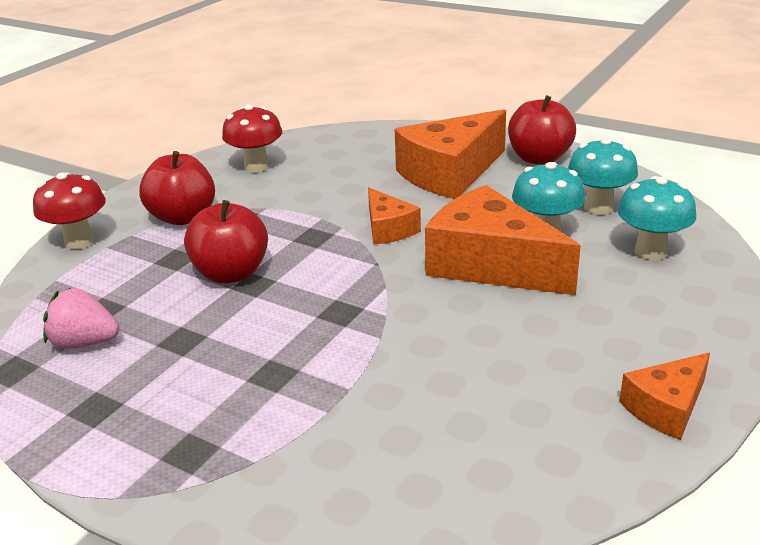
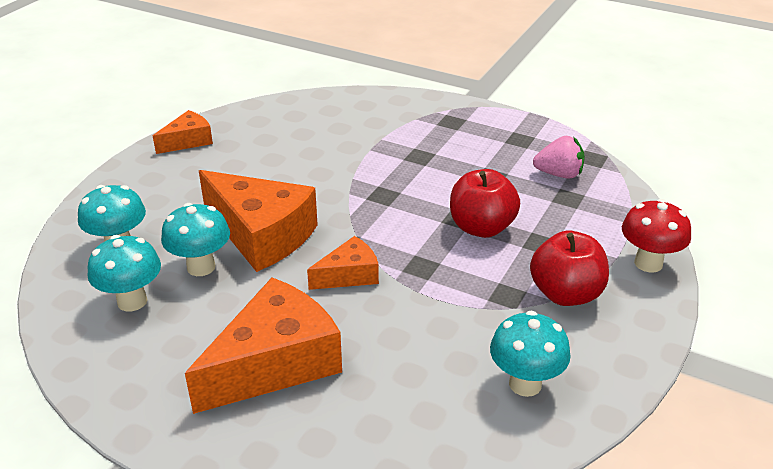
camera: 175 degrees right, 5 degrees up
red mushroom [222,104,282,173] -> turquoise mushroom [490,311,571,397]
orange cheese [368,187,421,245] -> orange cheese turned 90 degrees clockwise [307,236,379,290]
red apple [508,95,576,165] -> none

